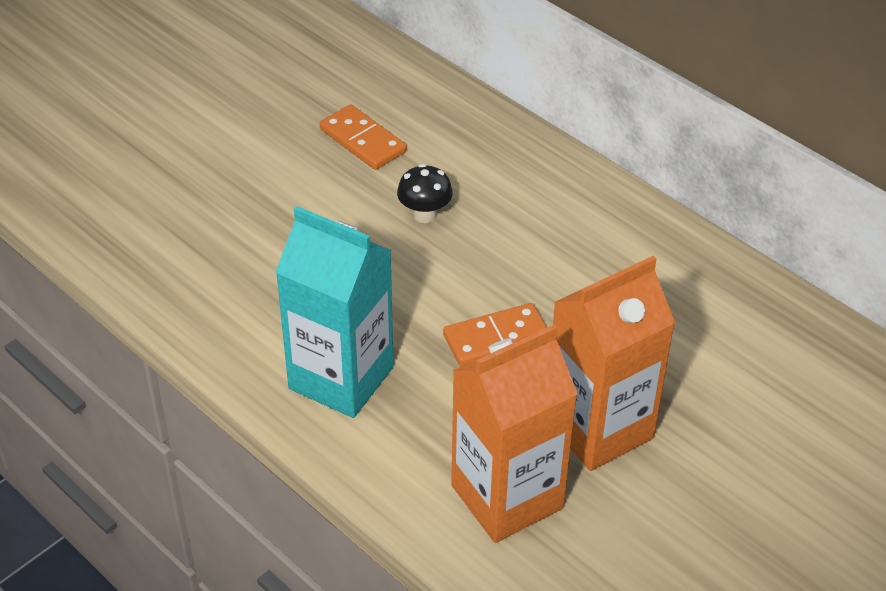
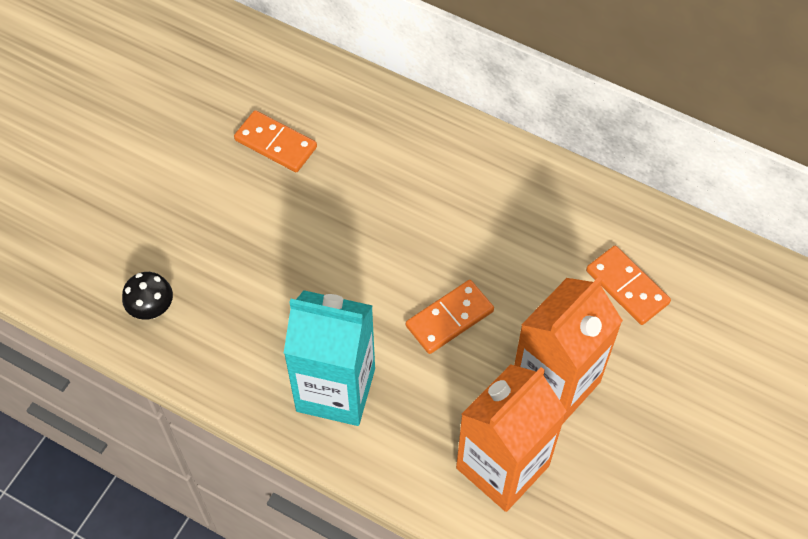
camera: 15 degrees left, 15 degrees up
black mushroom [397,164,453,223] -> black mushroom moved to [122,272,173,320]
none -> orange domino [586,246,671,325]

